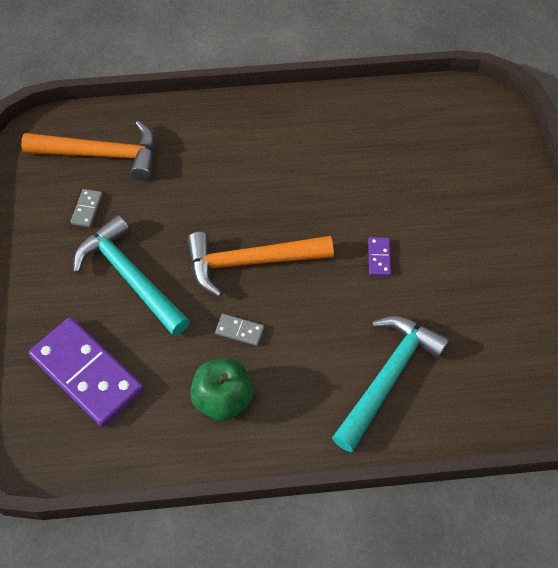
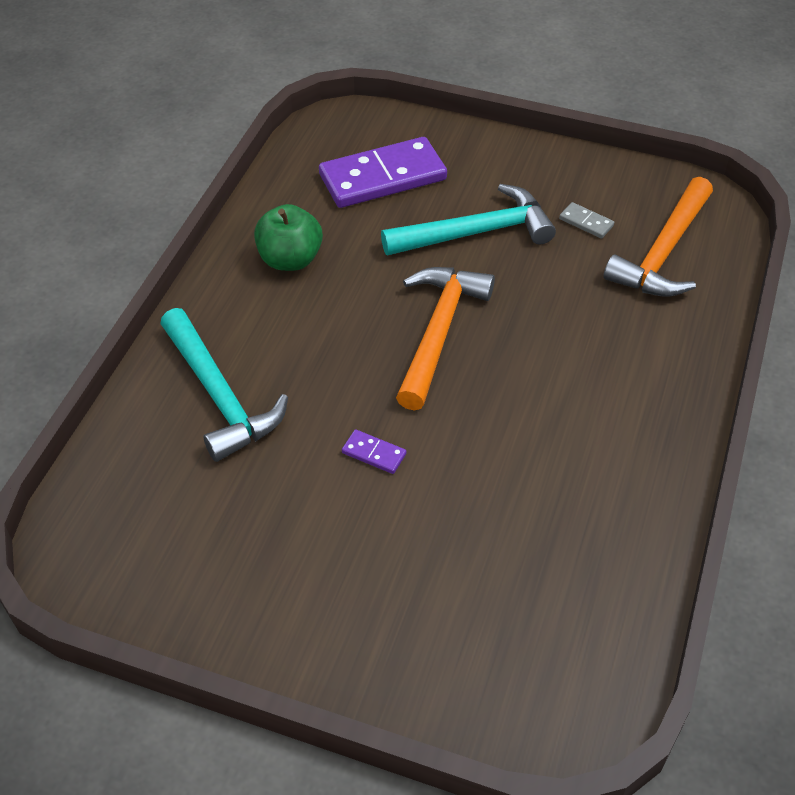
camera: 115 degrees right, 10 degrees down
grey domino [215,314,264,346] -> none

